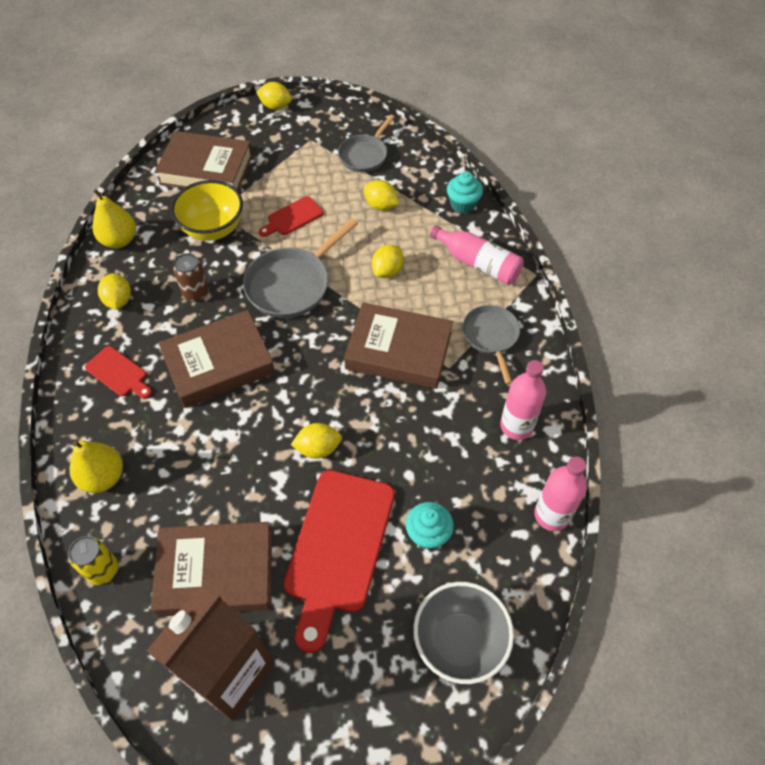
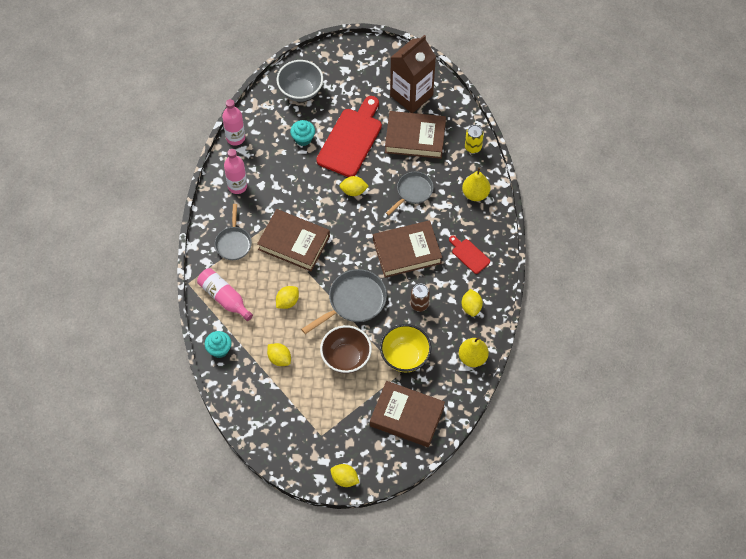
camera: 170 degrees left, 5 degrees up
red cutting board [259,196,323,237] -> brown bowl [320,325,372,374]
grey pan [338,115,395,172] -> grey pan moved to [386,172,434,215]

